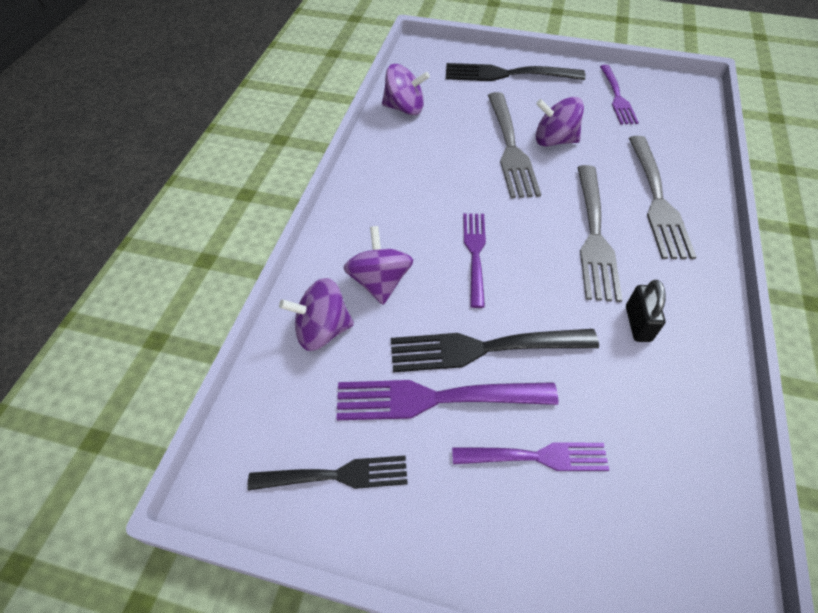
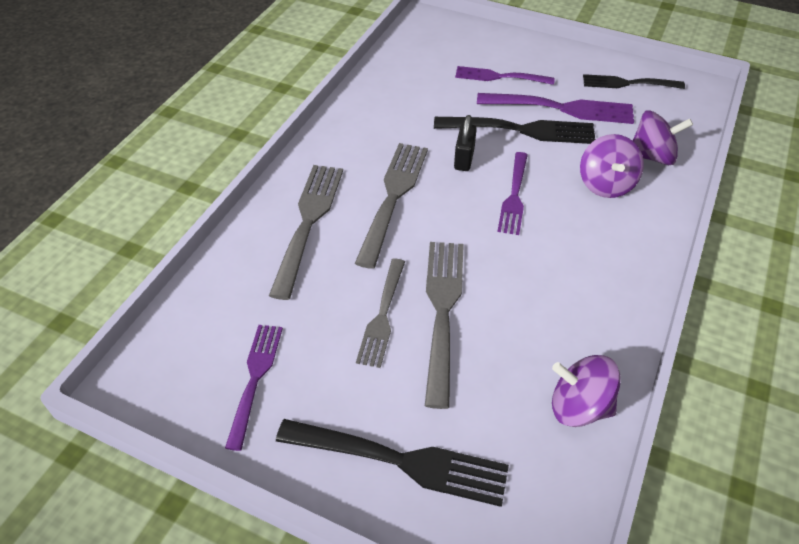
camera: 170 degrees left, 5 degrees down
purple spinning top [536,97,584,146] -> grey fork [356,259,405,368]
black padlock [626,280,666,342] -> black padlock moved to [454,115,477,171]

